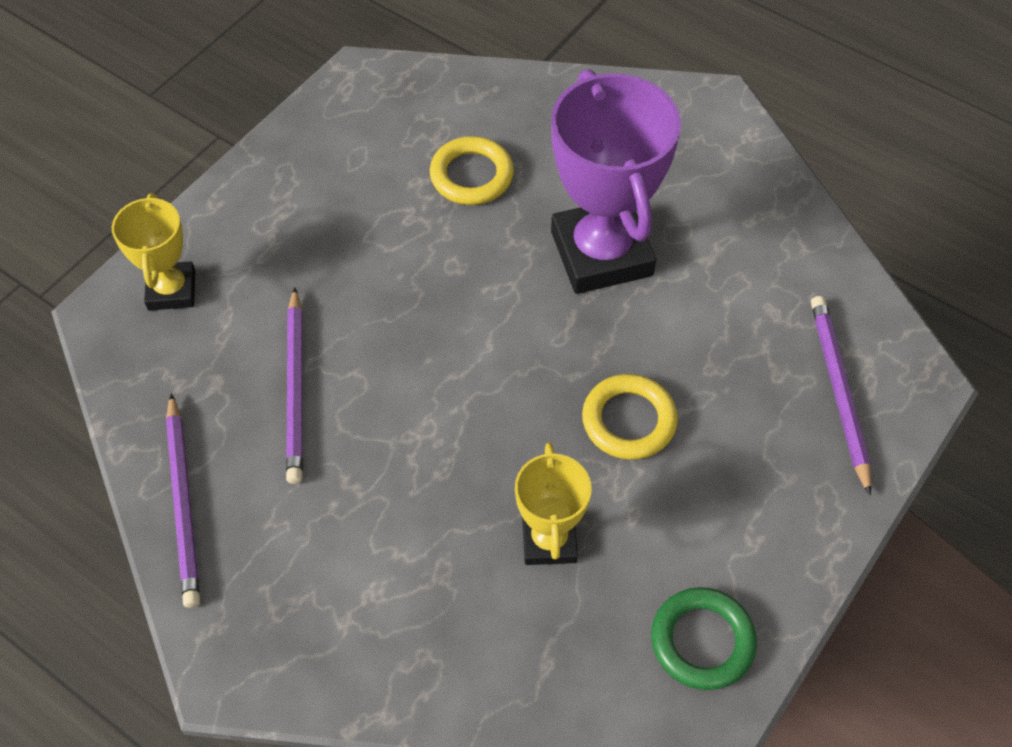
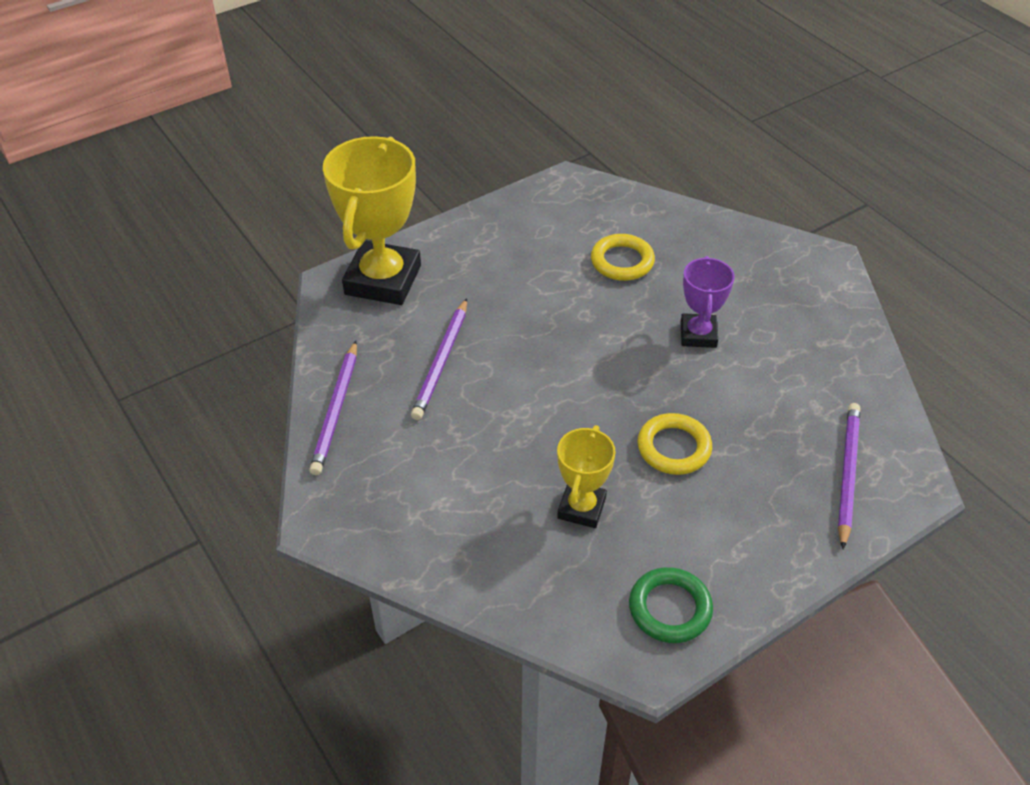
camera: 20 degrees right, 10 degrees down
yellow trophy [112,193,196,311] -> yellow trophy [323,136,421,305], size x1.83
purple trophy [551,69,681,294] -> purple trophy [681,256,735,348], size x0.54

